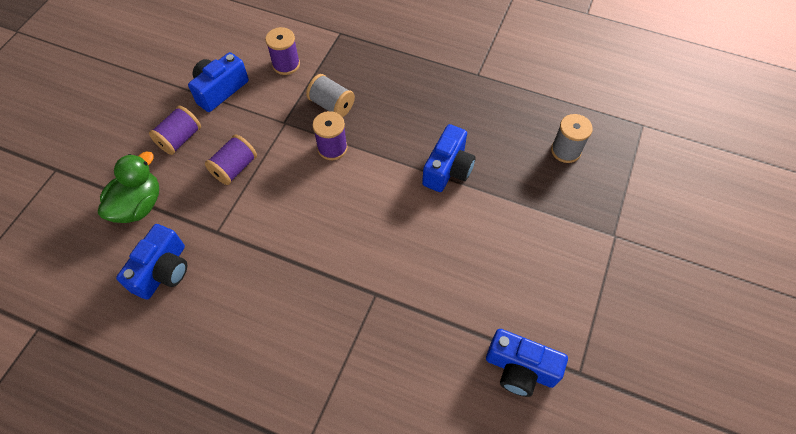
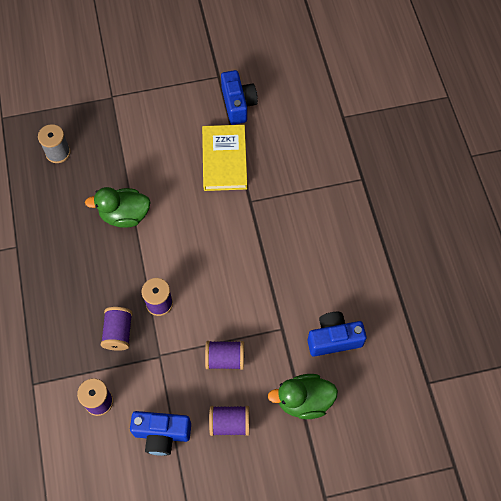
camera: 125 degrees left, 5 degrees up
grey spool [306,74,355,117] -> purple spool [101,307,133,351]
blue camera [422,124,476,192] -> green duck [85,187,151,228]
none -> yellow book [202,125,247,191]

